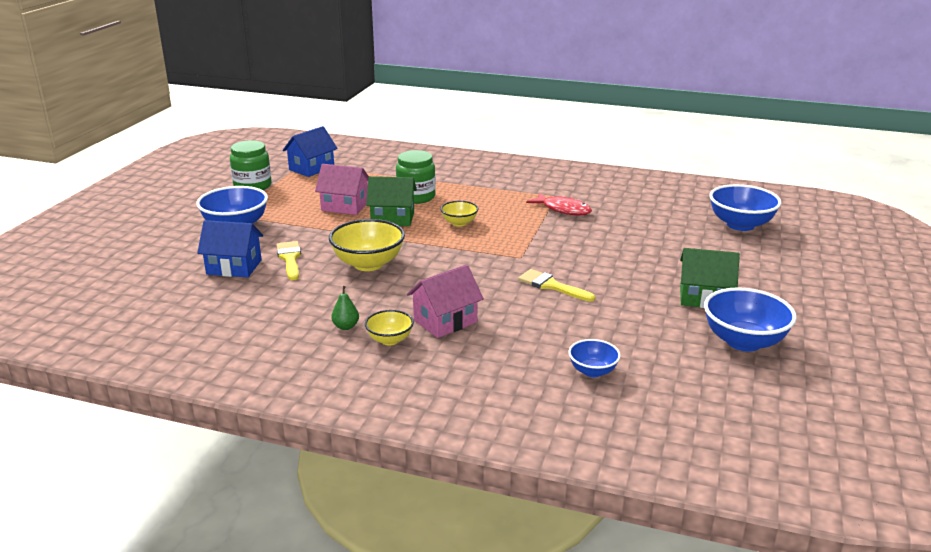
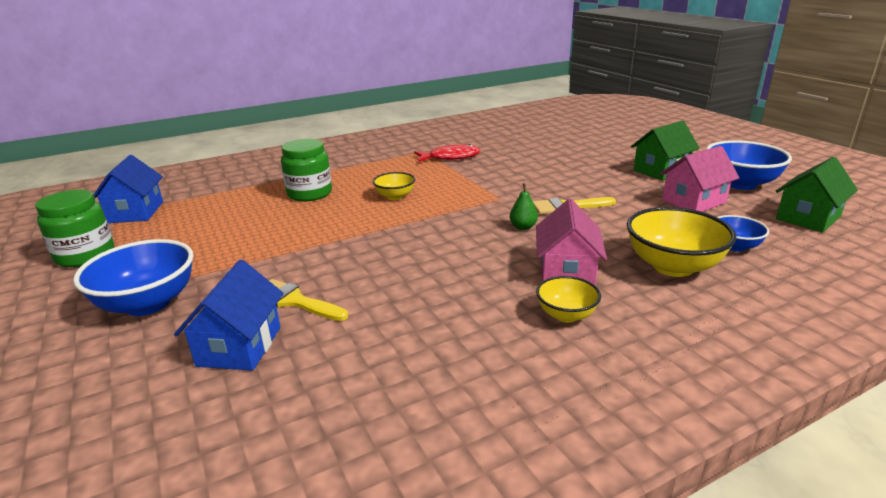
camera: 45 degrees left, 0 degrees up
blue house [197,220,263,277] -> blue house turned 45 degrees counterclockwise [174,260,283,371]
pink house [315,164,369,215] -> pink house moved to [660,146,739,212]
yellow bowl [329,219,405,271] -> yellow bowl moved to [627,207,736,277]
green pear [331,286,359,330] -> green pear moved to [510,183,538,230]
green house [366,176,417,226] -> green house moved to [776,157,858,233]
blue bowl [709,184,781,231] -> none

